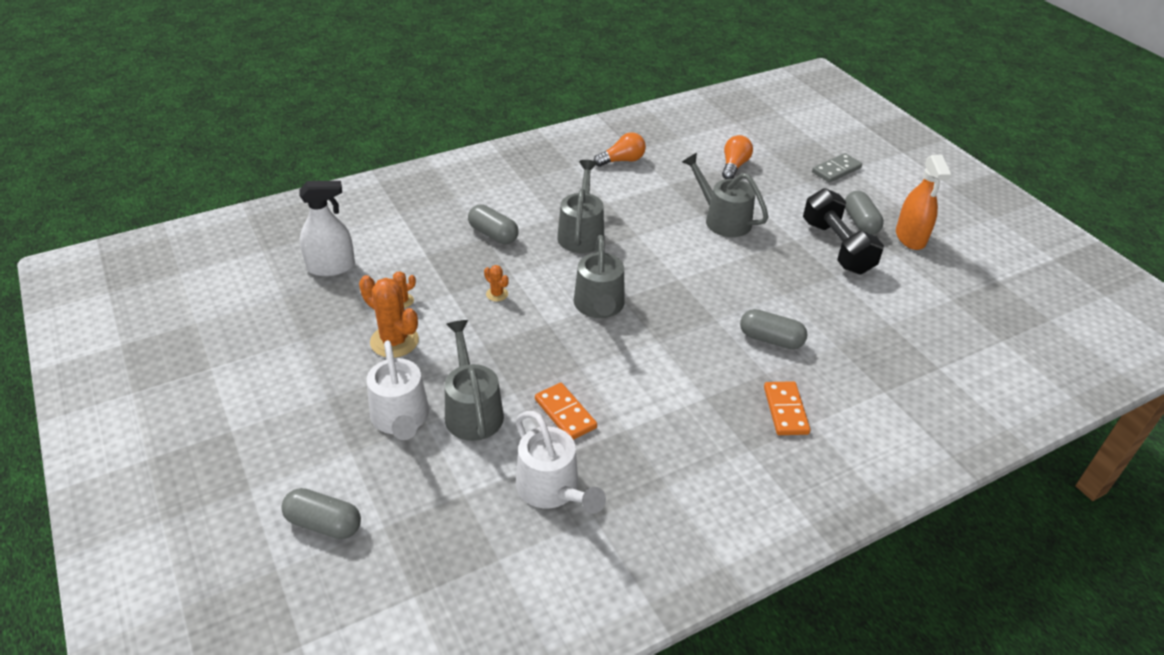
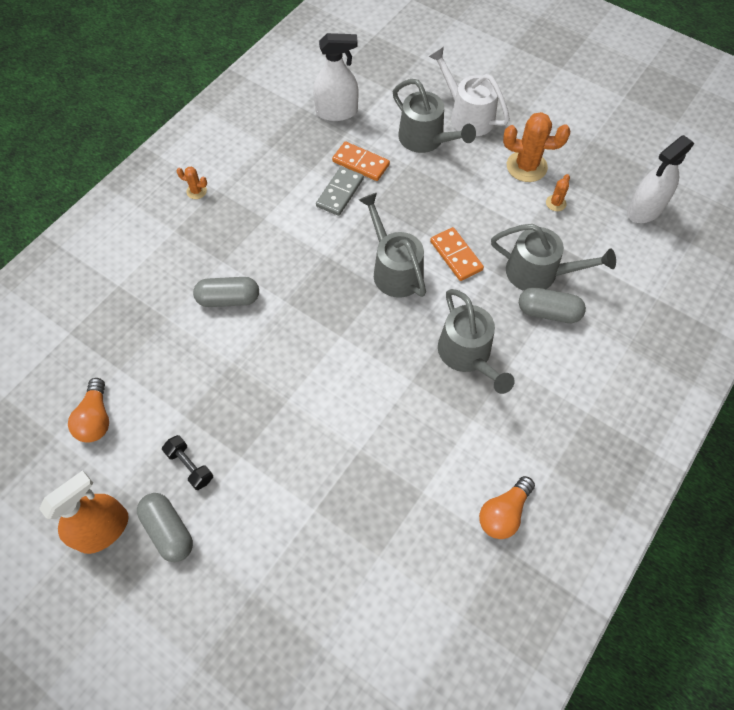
camera: 155 degrees right, 20 degrees up
grey capsule [281,488,361,539] -> none
orange cactus [484,265,509,302] -> orange cactus moved to [177,166,207,199]
white watering can [516,411,606,514] -> white spray bottle [313,33,358,121]
grey watering can [682,153,769,237] -> grey watering can moved to [491,224,616,291]
orange light bulb [722,135,753,179] -> orange light bulb moved to [68,378,109,443]
orange domino [764,381,810,435] -> orange domino moved to [430,227,484,281]
black dumbbell [803,188,884,274] -> black dumbbell [162,435,213,490], size x0.48
grey domino [812,153,862,183] -> grey domino moved to [316,166,364,216]
orange spray bottle [896,155,951,250] -> orange spray bottle turned 75 degrees clockwise [39,470,129,554]

